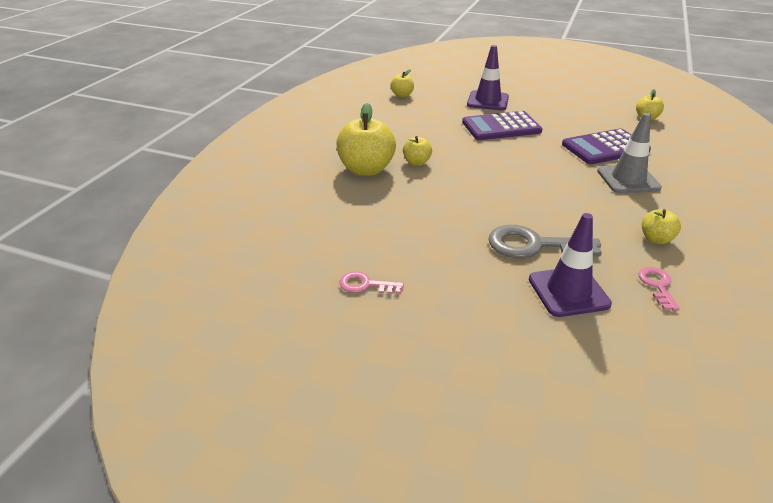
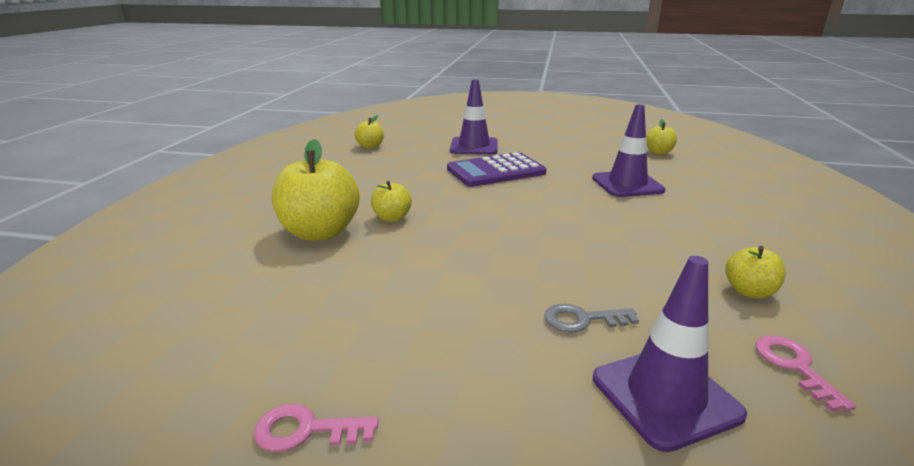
camera: 10 degrees left, 10 degrees down
grey key [488,225,602,258] -> grey key [544,304,639,333], size x0.54
purple calculator [562,129,651,164] -> purple traffic cone [592,104,666,197]
grey traffic cone [597,113,662,193] -> none

